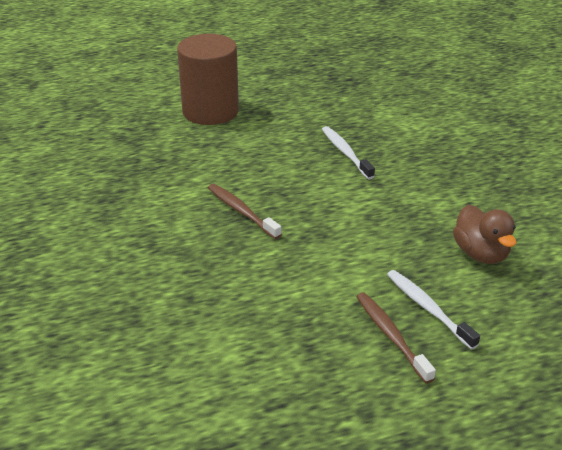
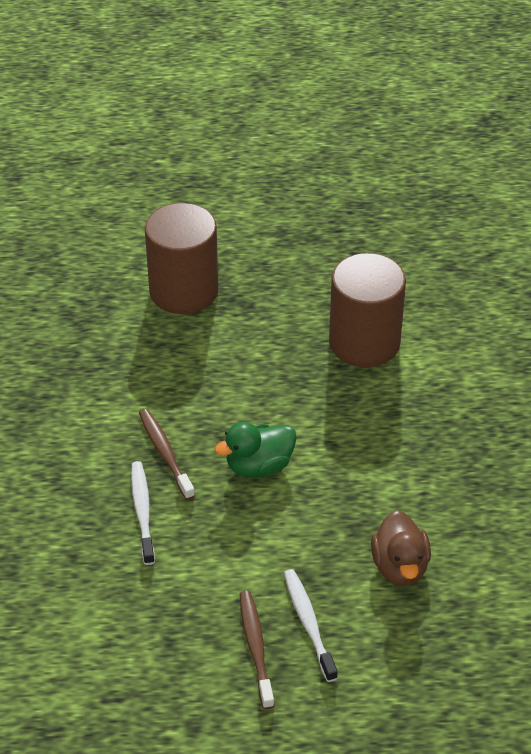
camera: 15 degrees right, 10 degrees up
white toothbrush [322,126,375,179] -> white toothbrush moved to [131,461,155,565]
none -> green duck [215,422,297,478]
none -> brown cylinder [329,253,406,367]

